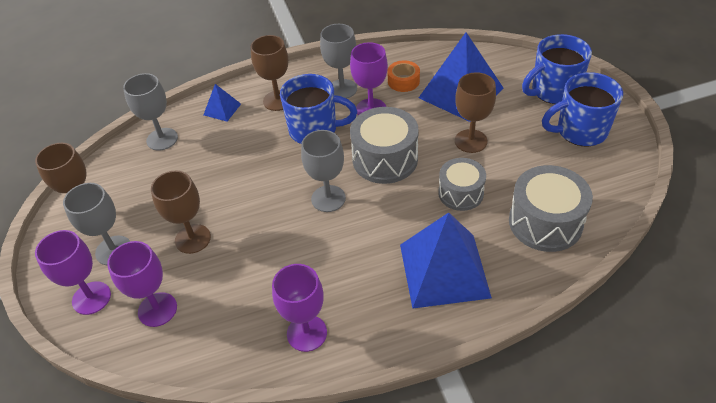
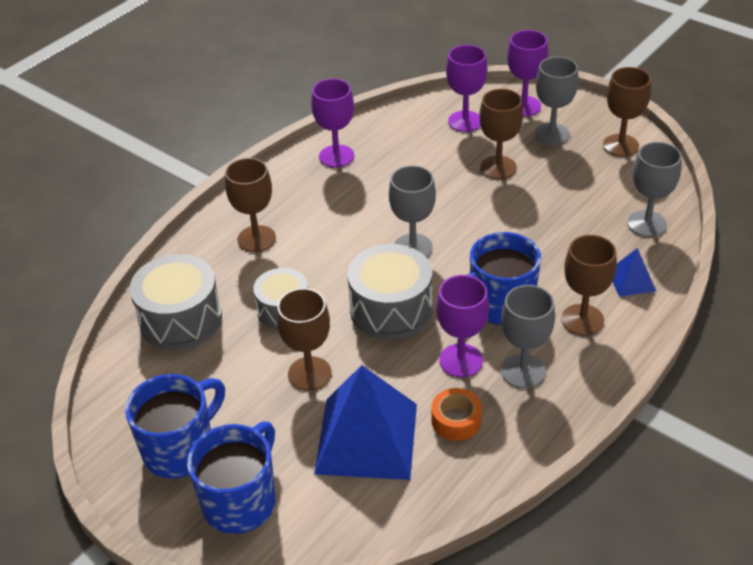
camera: 145 degrees right, 5 degrees down
blue pyramid [400,212,492,309] -> brown goblet [225,158,276,252]

